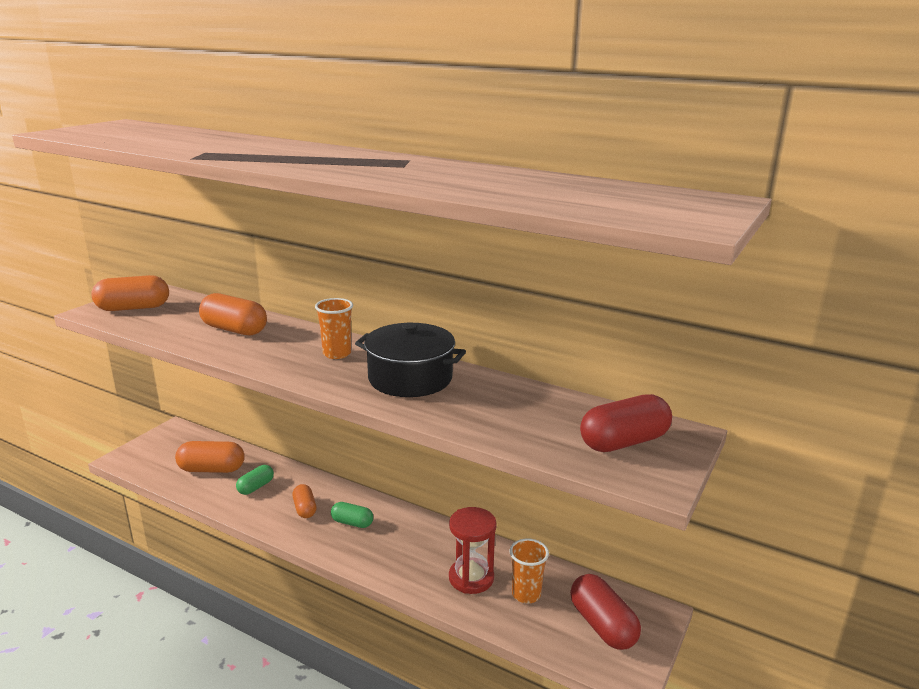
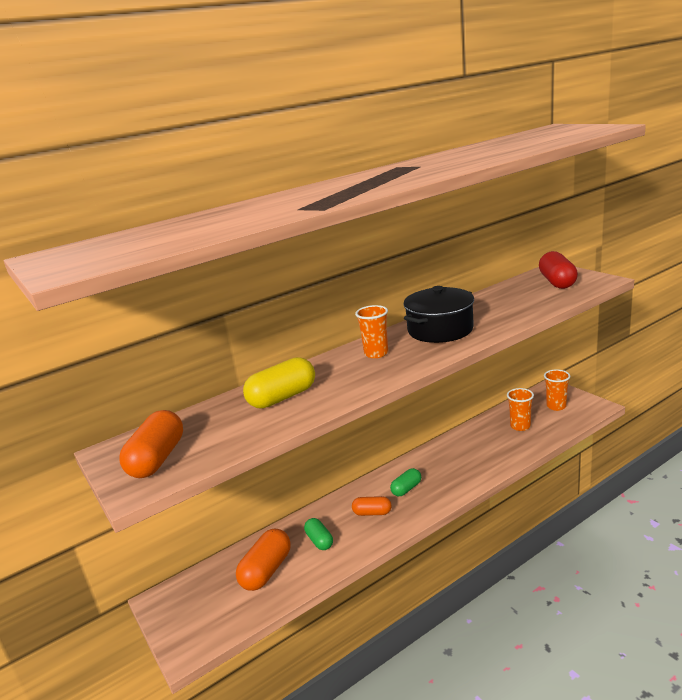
camera: 60 degrees left, 0 degrees up
orange capsule [199,293,267,336] -> yellow capsule [243,357,315,409]
red hourglass [449,507,497,594] -> none
red capsule [570,574,641,650] -> orange cup [544,369,570,411]

